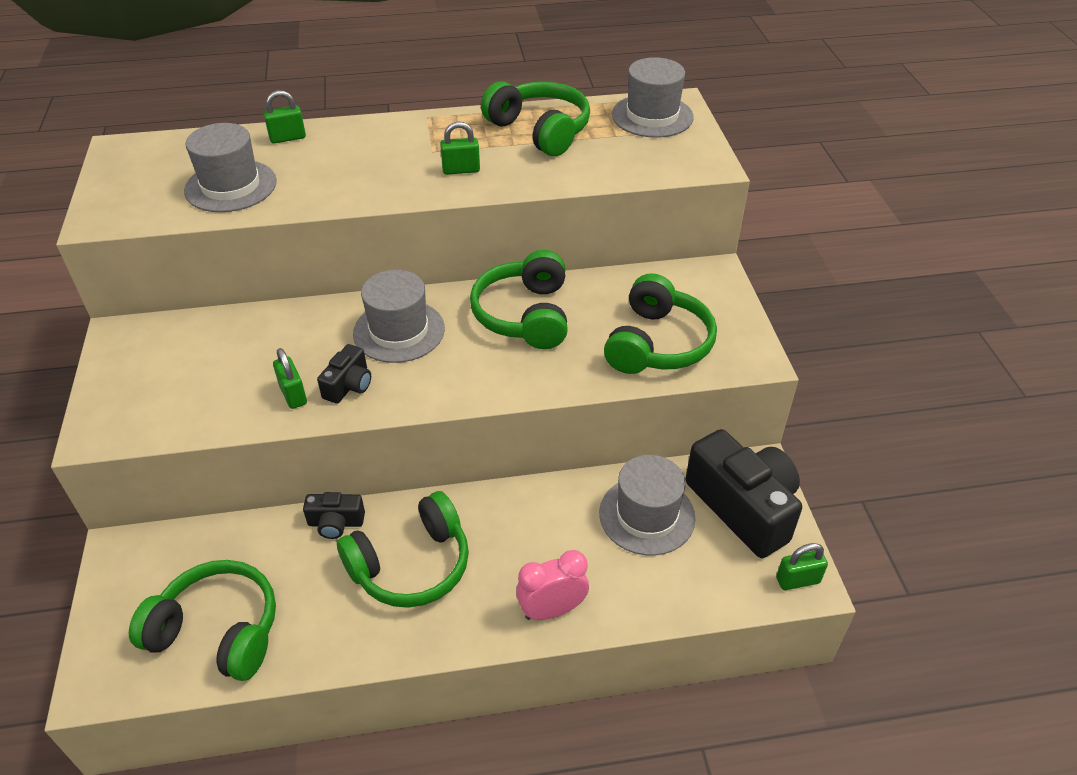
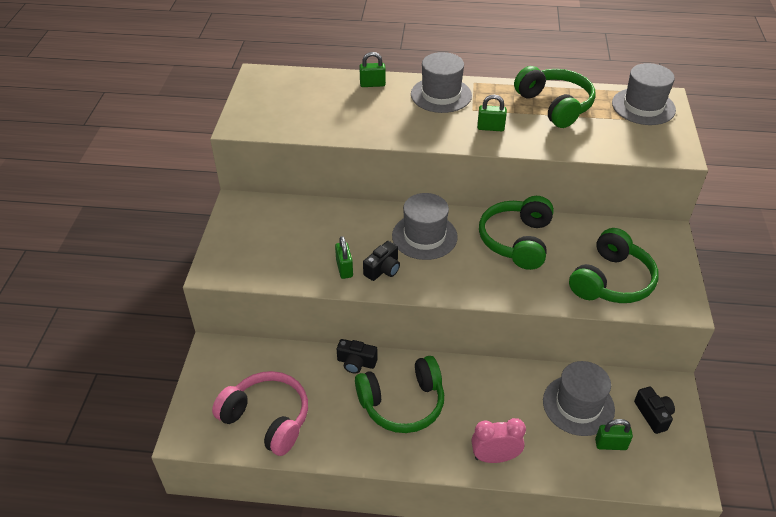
camera: 15 degrees right, 0 degrees up
green headphones [129,560,276,681] -> pink headphones [212,371,308,456]
grey hat [184,123,277,212] -> grey hat moved to [411,52,472,113]
black camera [686,429,802,558] -> black camera [634,387,675,434], size x0.47
green padlock [776,543,828,590] -> green padlock moved to [595,419,633,450]

